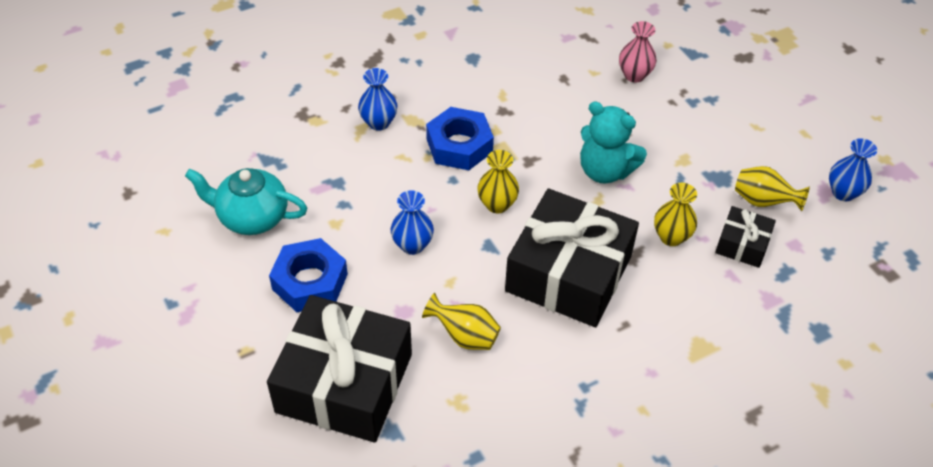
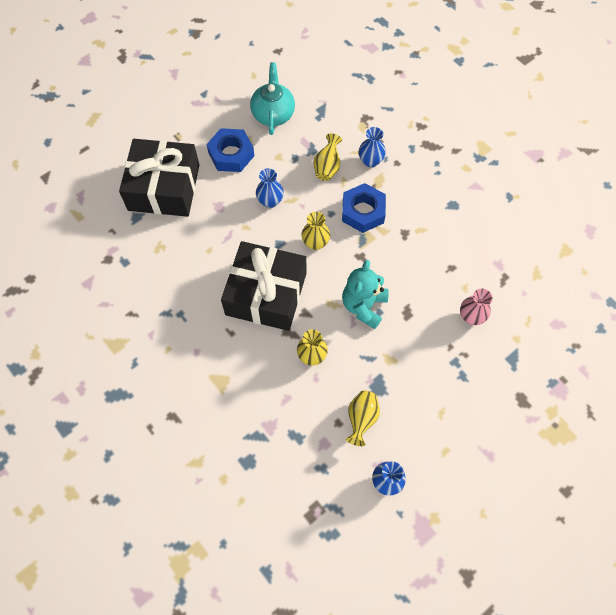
camera: 80 degrees right, 15 degrees up
yellow vase [422,293,501,350] -> yellow vase moved to [314,134,342,181]
black gift [715,206,776,268] -> none

